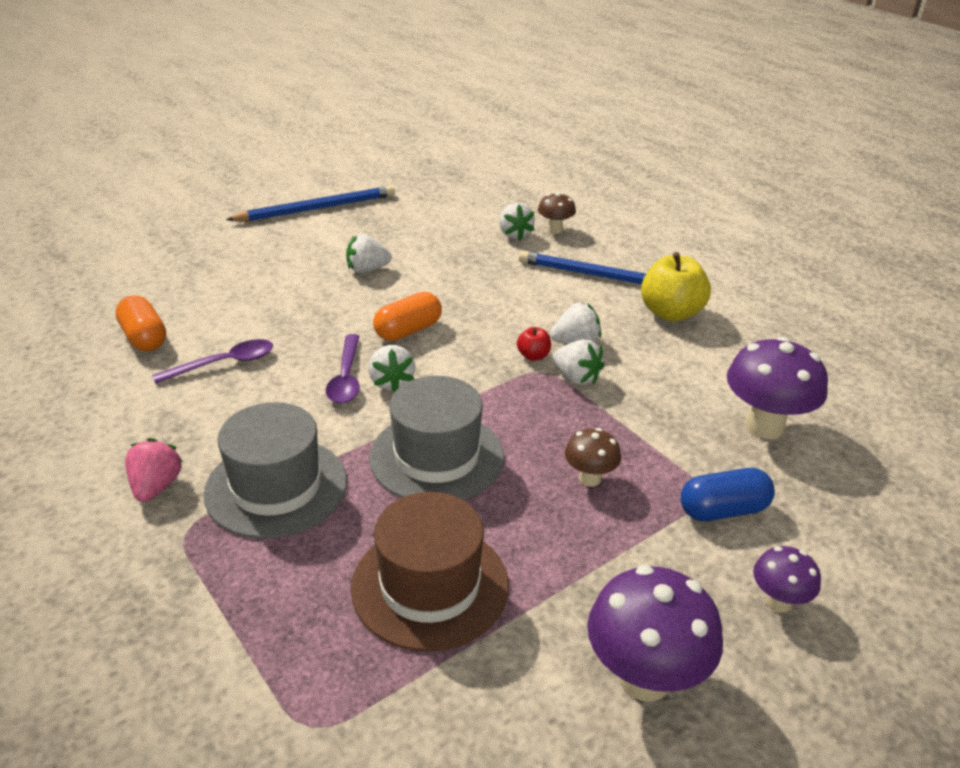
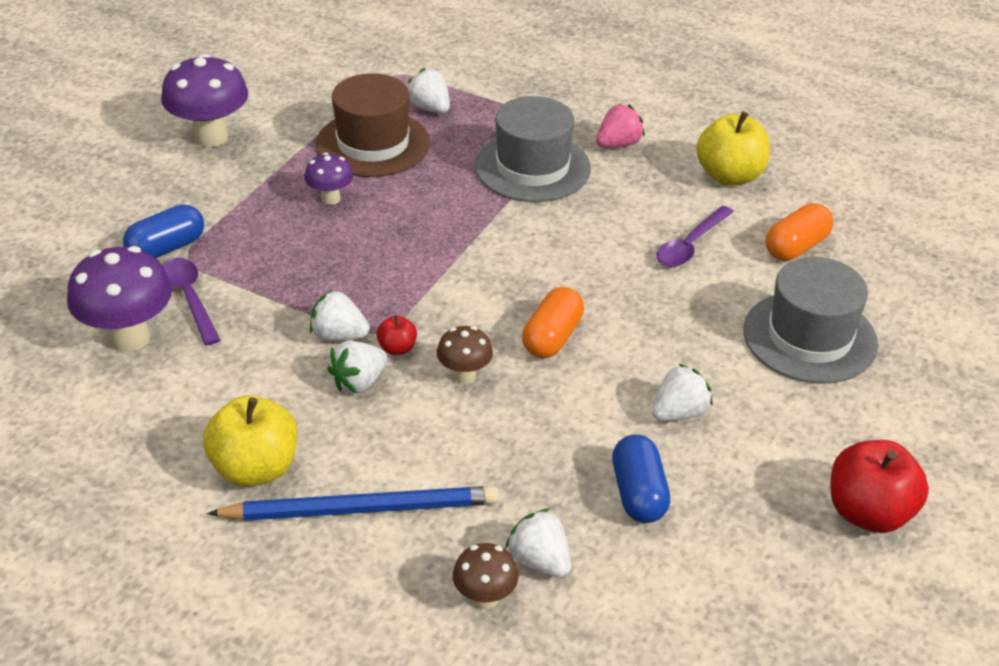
camera: 155 degrees right, 5 degrees up
orange capsule [116,295,166,351] -> orange capsule turned 75 degrees counterclockwise [766,203,834,261]
pink strawberry [125,438,183,502] -> pink strawberry turned 105 degrees counterclockwise [596,104,645,148]
blue pencil [226,185,395,221] -> red apple [830,440,929,533]
purple spoon [326,334,360,404] -> purple spoon moved to [163,258,220,345]
white strawberry [368,345,415,392] -> white strawberry moved to [408,68,450,113]
grey hat [369,376,504,500] -> grey hat moved to [743,257,878,384]
brown mushroom [565,428,621,487] -> brown mushroom moved to [437,326,493,384]
purple mushroom [753,546,821,613] -> purple mushroom moved to [304,153,353,205]
none -> blue capsule [612,435,670,523]
none -> yellow apple [696,111,770,186]

